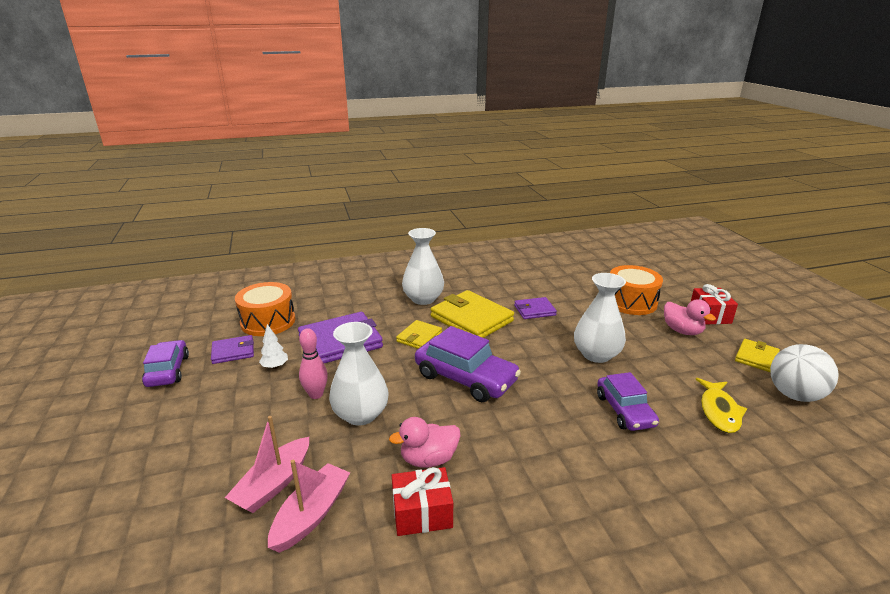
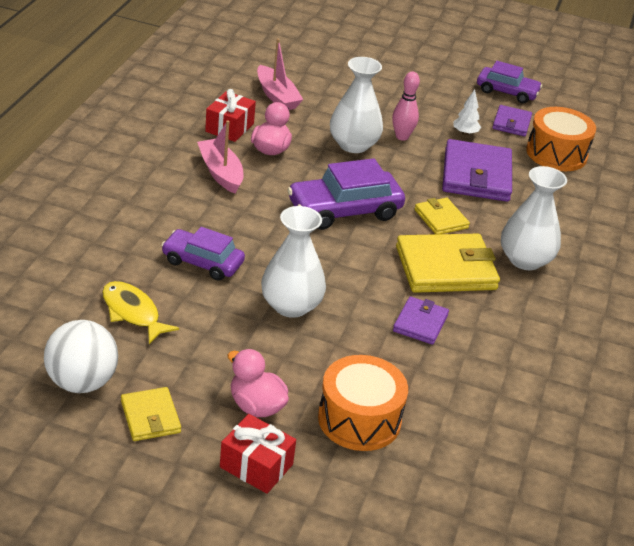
camera: 120 degrees right, 10 degrees up
pink boat [225,416,309,513] -> pink boat moved to [197,120,244,194]
pink duck [664,299,716,335] -> pink duck turned 45 degrees clockwise [228,349,289,417]

